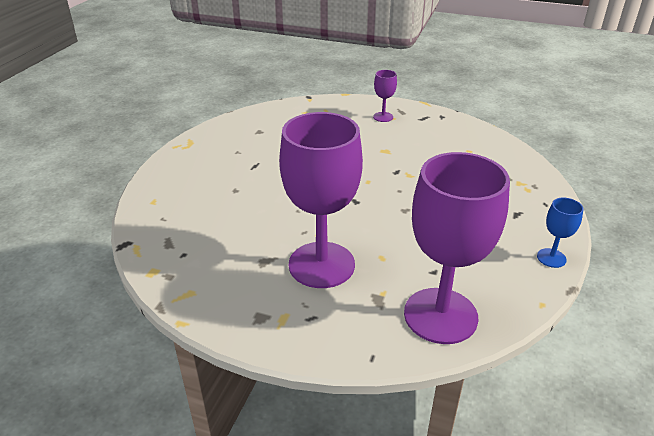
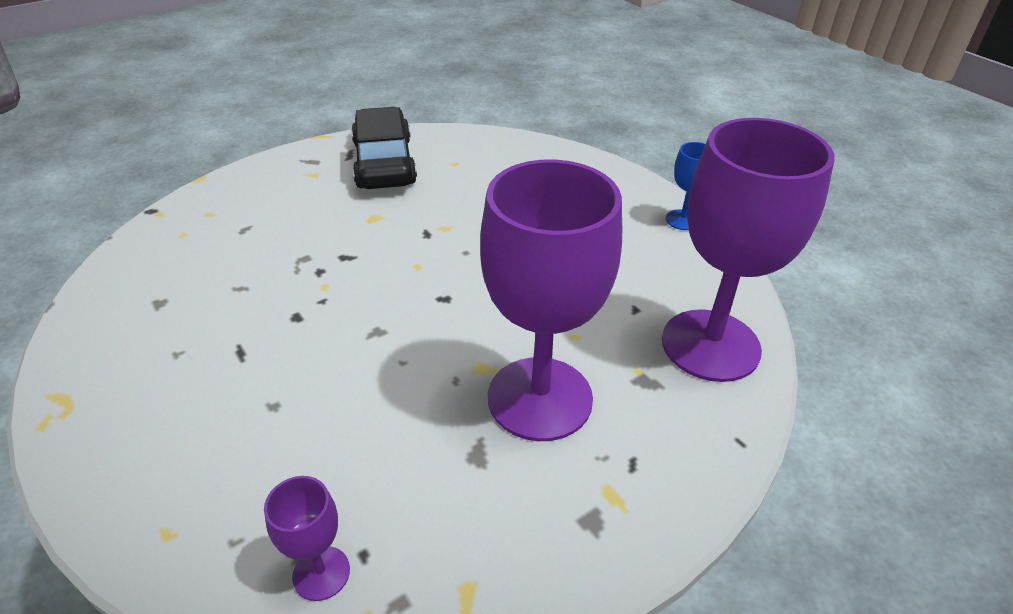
camera: 55 degrees left, 5 degrees up
purple goblet [373,70,397,122] -> purple goblet moved to [264,476,350,601]
none -> black car [351,107,417,189]

